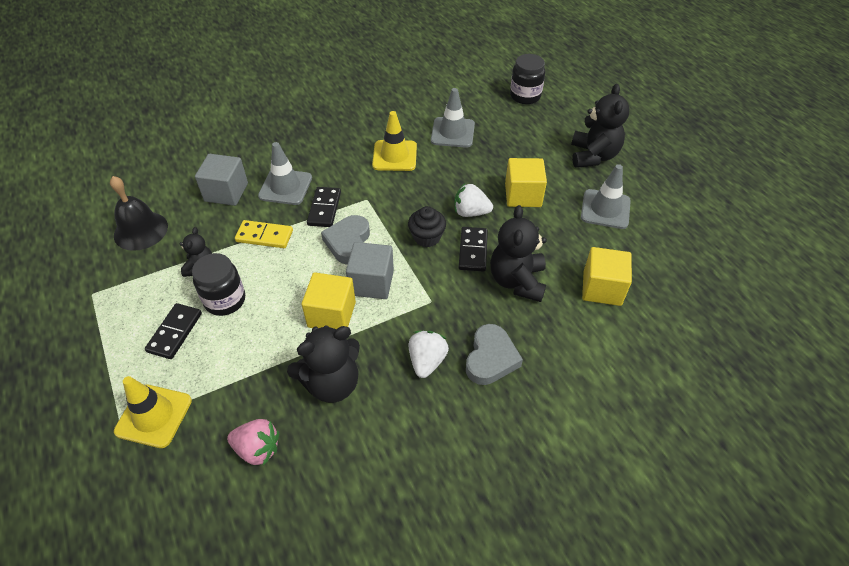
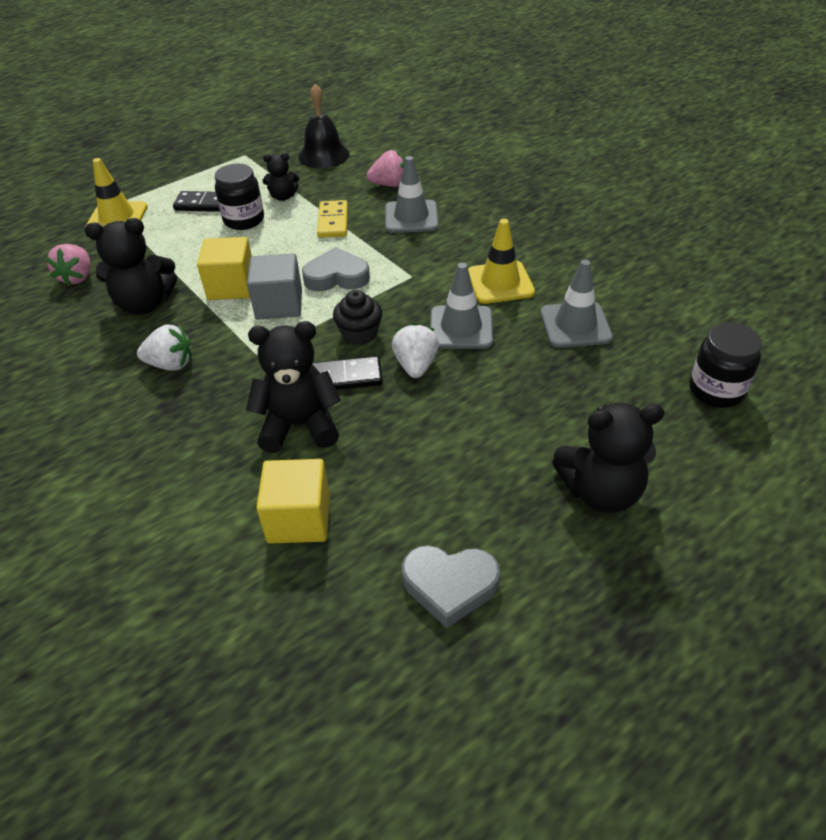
camera: 80 degrees right, 5 degrees down
grey cube [195,154,248,206] -> pink strawberry [367,150,405,187]
black teddy bear [287,325,360,403] -> black teddy bear turned 60 degrees counterclockwise [85,218,177,315]
black domino [307,187,341,227] -> none
grey heart [466,324,523,385] -> grey heart moved to [402,545,500,628]
yellow cube [505,158,547,207] -> none
grey traffic cone [581,164,631,229] -> grey traffic cone moved to [430,263,493,349]

